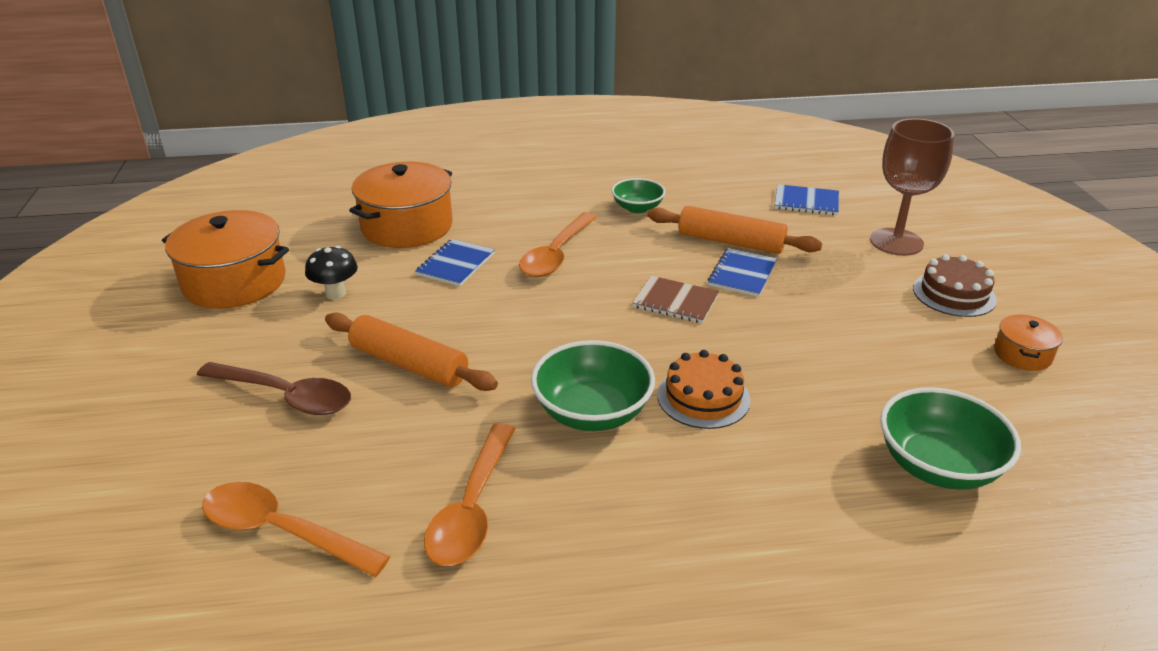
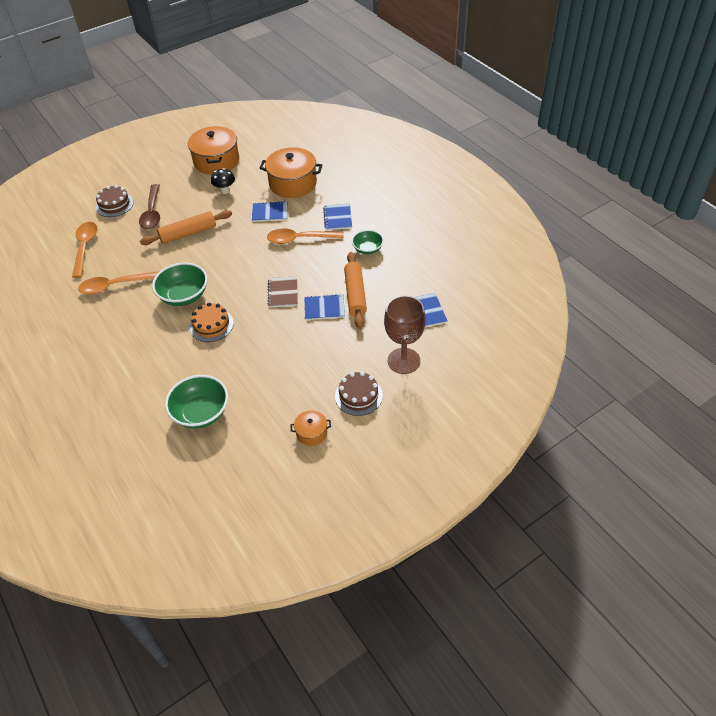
camera: 65 degrees right, 15 degrees up
orange rolling pin [325,313,498,391] -> orange rolling pin turned 60 degrees clockwise [140,210,232,245]
none -> brown cake [96,185,134,217]
none -> blue notebook [323,204,352,230]

